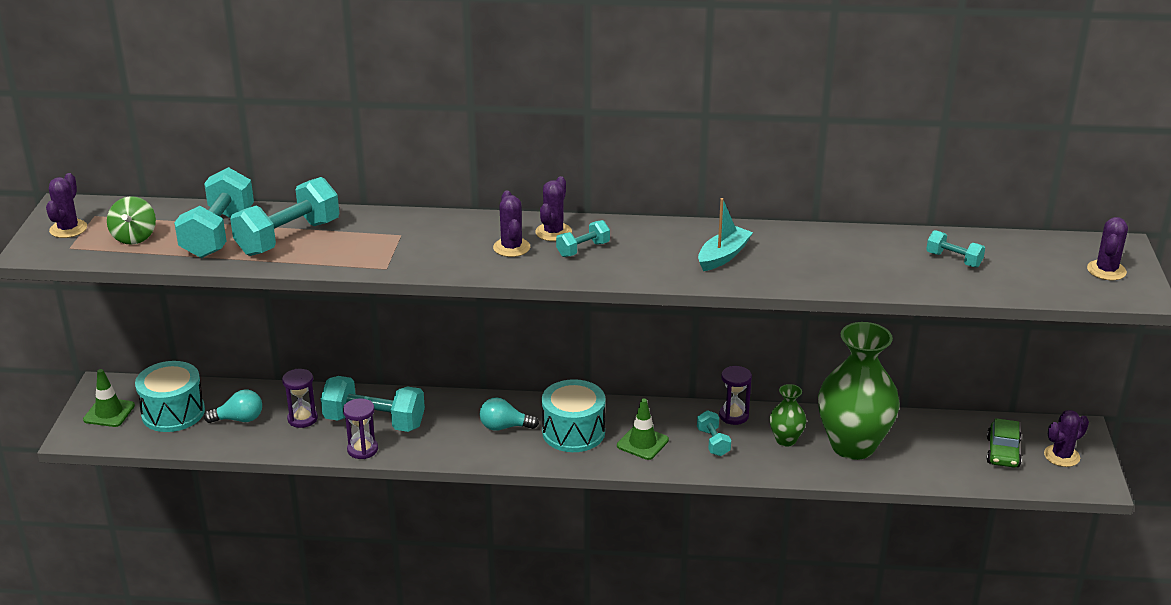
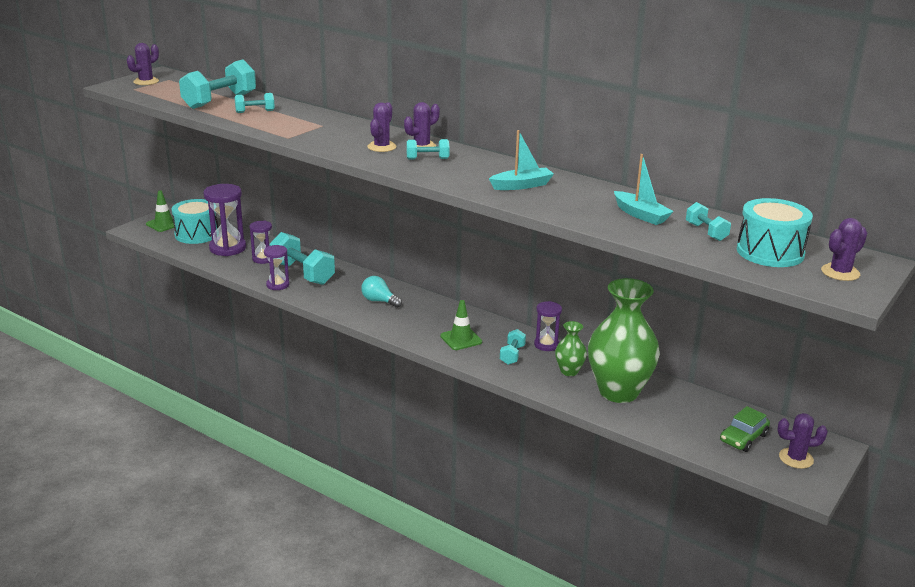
camera: 30 degrees right, 5 degrees down
green spinning top [107,196,156,245] -> none
turquoise light bulb [204,389,262,423] -> purple hourglass [203,184,246,256]
turquoise dumbbell [230,177,339,256] -> turquoise dumbbell [235,93,275,113], size x0.50
turquoise drum [542,379,606,452] -> turquoise drum moved to [737,198,813,267]
none -> turquoise boat [614,154,674,225]

